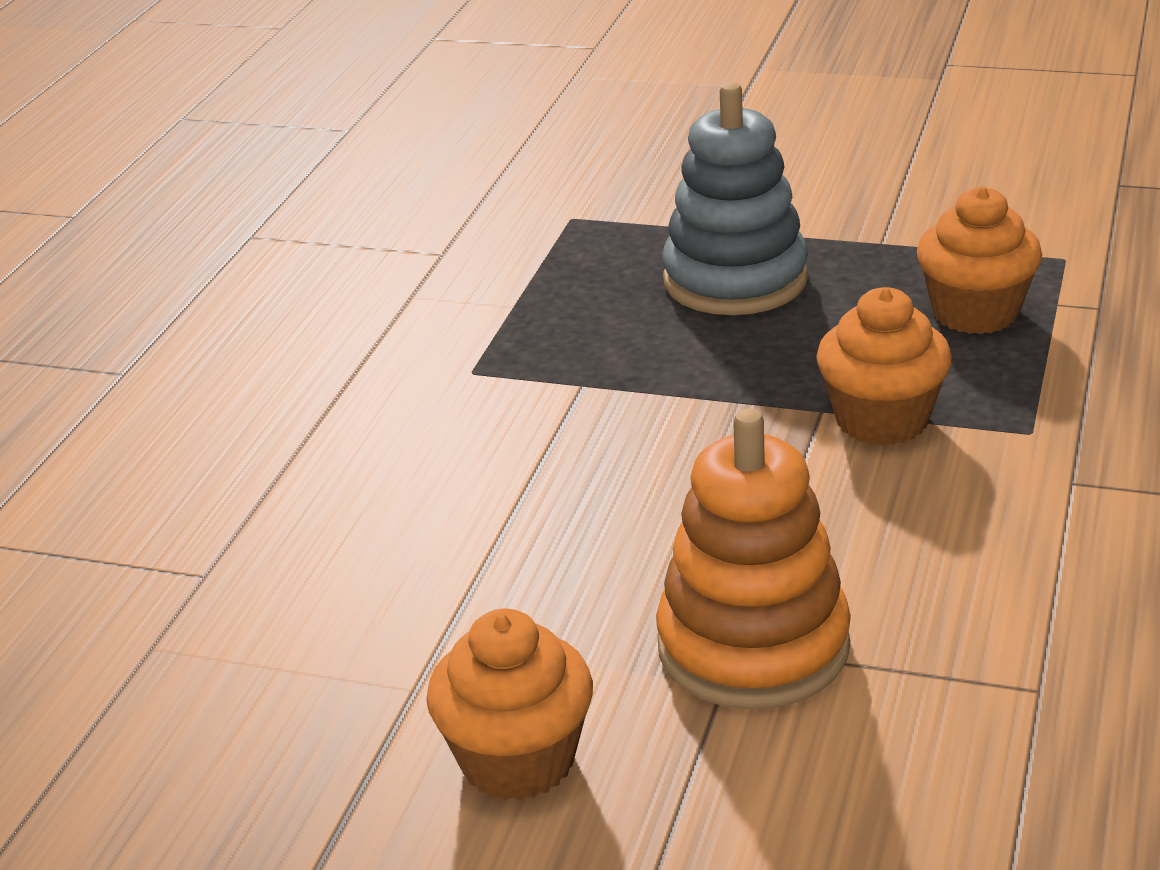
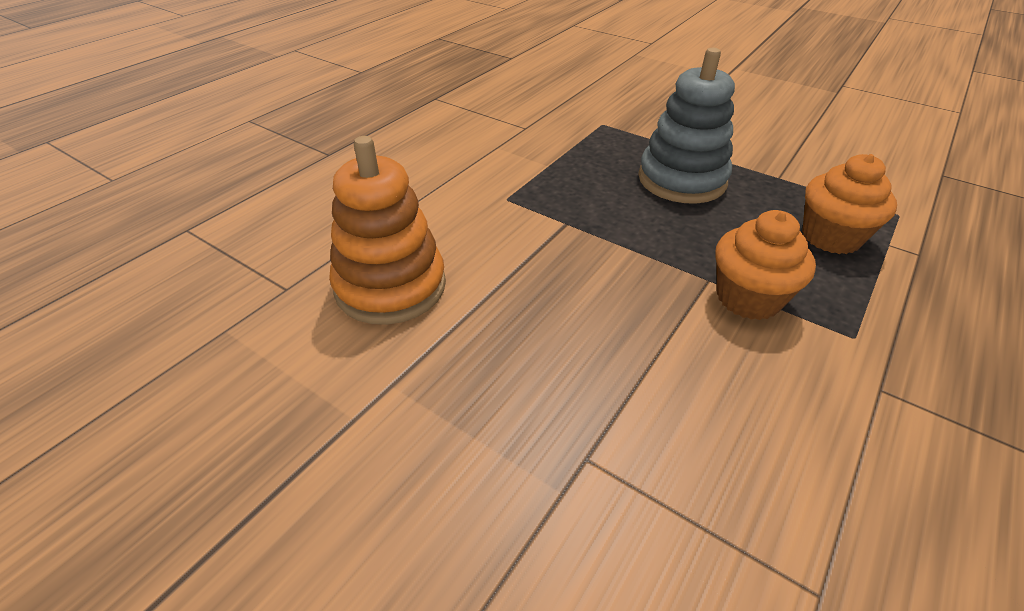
camera: 15 degrees right, 10 degrees up
orange cupcake [426,608,593,801] -> none
orange stacking toy [656,409,851,710] -> orange stacking toy moved to [329,136,446,325]

